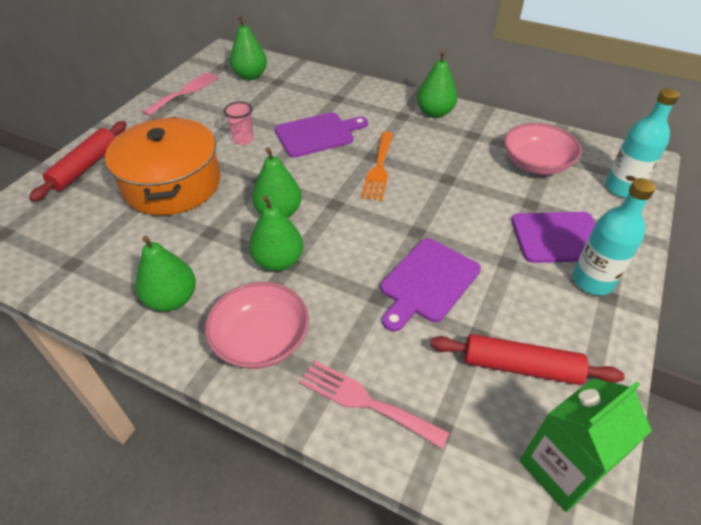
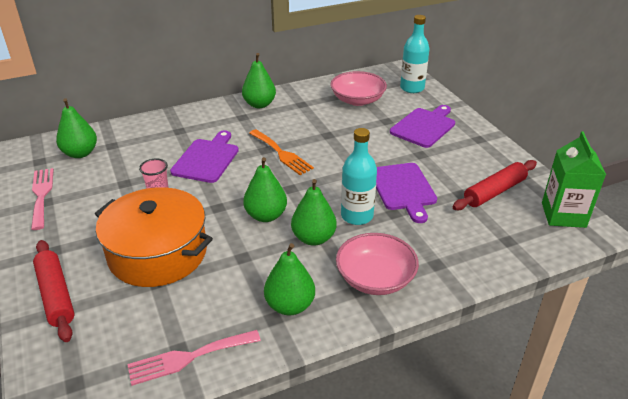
camera: 50 degrees left, 10 degrees down
pink fork [300,360,450,449] -> pink fork moved to [127,330,261,386]
turquoise bottle [572,178,656,295] -> turquoise bottle moved to [341,128,377,225]

